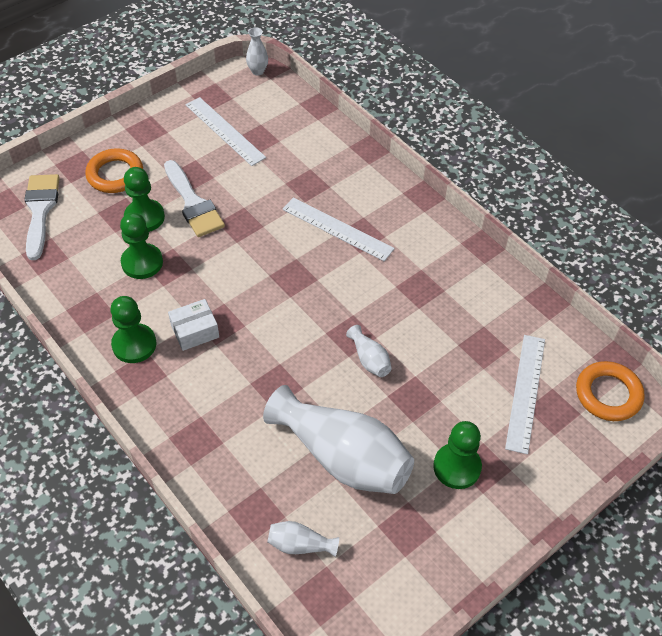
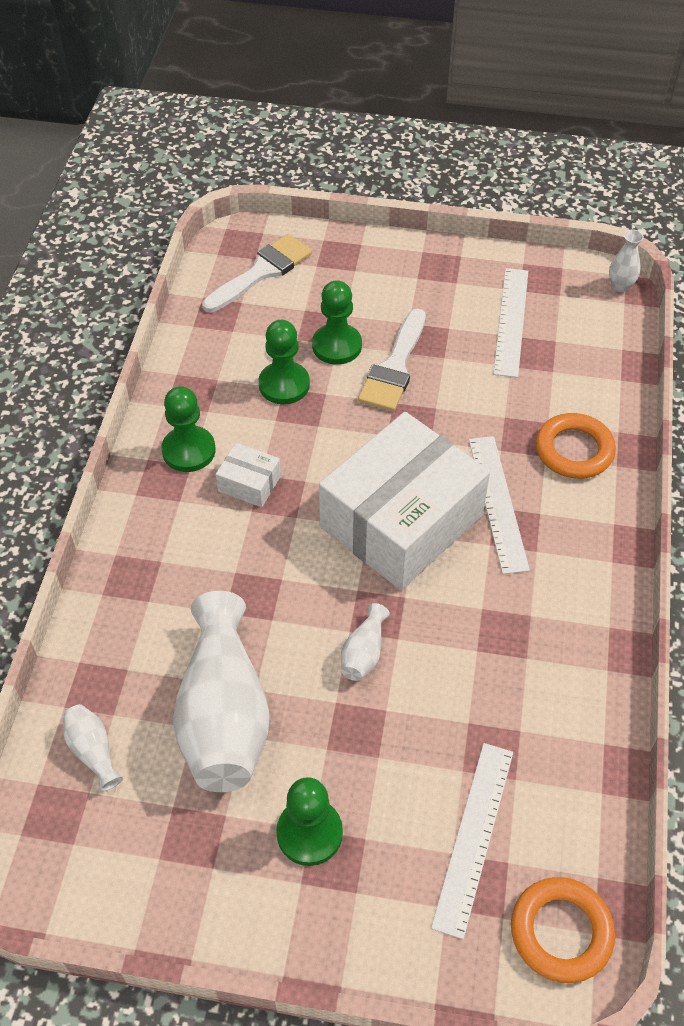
camera: 50 degrees right, 0 degrees up
orange ring [85,148,143,193] -> orange ring moved to [536,413,616,479]
white ruler [505,335,545,454] -> white ruler turned 45 degrees counterclockwise [431,743,513,939]
none -> white box [319,412,490,590]

